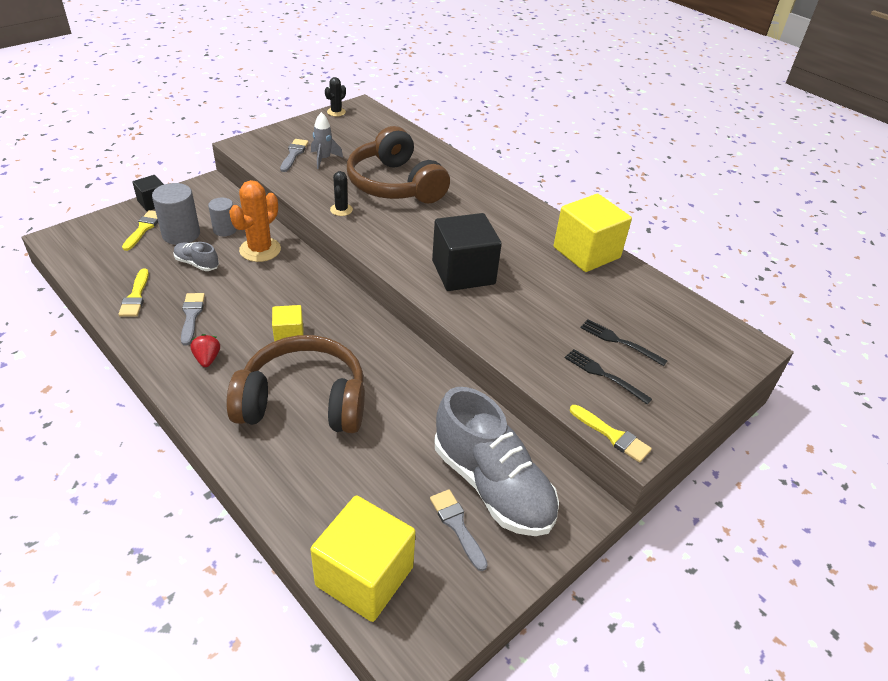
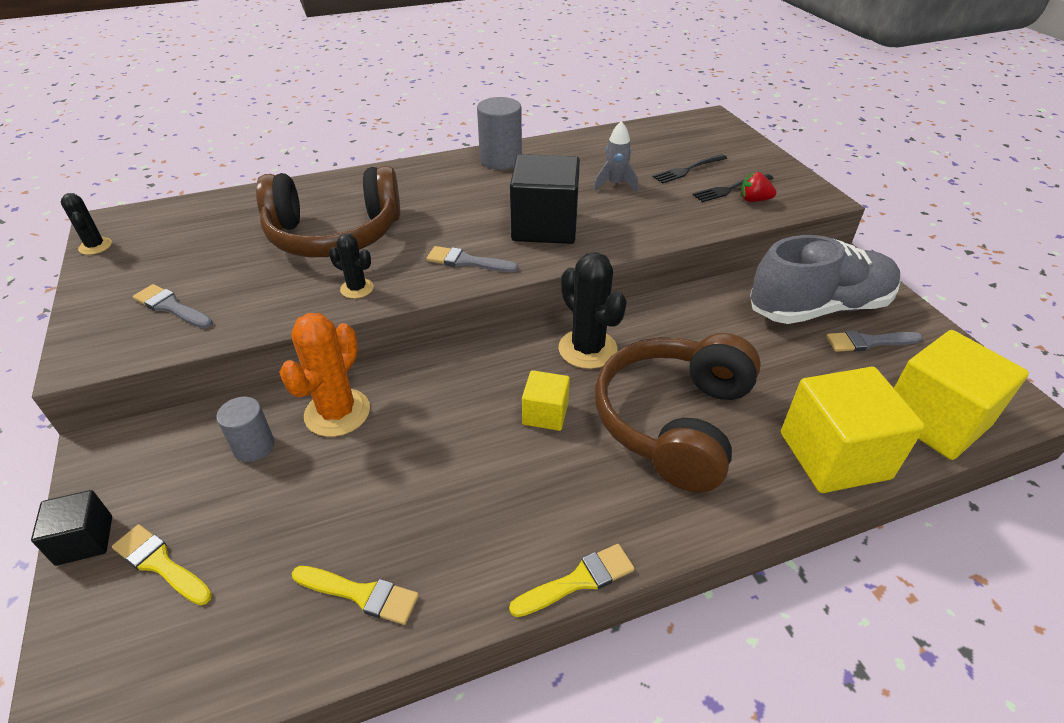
camera: 65 degrees left, 0 degrees up
grey cylinder [152,183,200,245] -> grey cylinder moved to [477,97,522,170]
grey shoe [173,242,219,271] -> none
grey brush [181,293,205,346] -> grey brush moved to [427,246,518,272]
red strawberry [191,334,220,367] -> red strawberry moved to [740,172,777,202]
orange cactus [229,180,281,262] -> orange cactus turned 60 degrees clockwise [279,313,370,437]
grey rocket [311,112,343,169] -> grey rocket moved to [593,121,638,193]
yellow cube [554,194,632,272] -> yellow cube moved to [781,367,925,493]
yellow brush [570,405,652,463] -> yellow brush moved to [509,544,635,617]
none -> black cactus [558,252,627,369]

